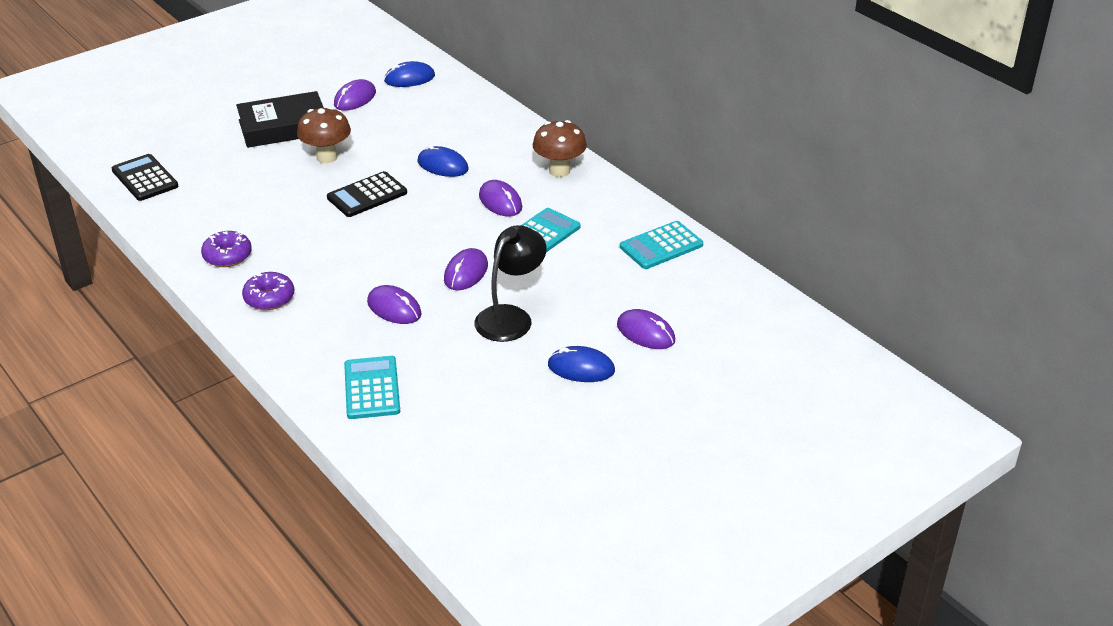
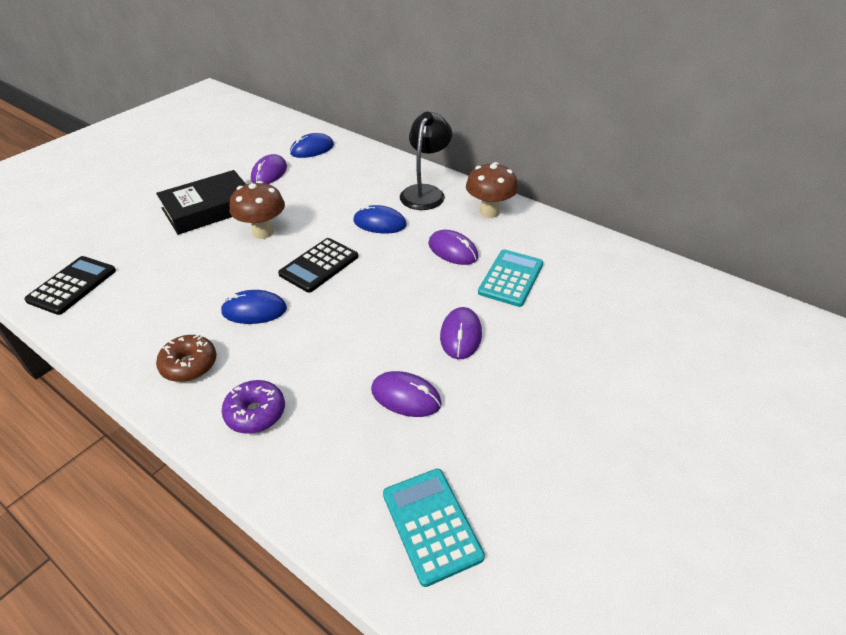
camera: 15 degrees left, 5 degrees up
black calculator [112,154,178,201] -> black calculator turned 75 degrees clockwise [24,256,116,315]
purple donut [201,231,252,267] -> brown donut [156,335,216,382]
black lamp [474,225,546,342] -> black lamp moved to [400,112,452,210]
blue mouse [548,346,615,382] -> blue mouse moved to [221,290,287,324]
purple mouse [617,309,675,349] -> none
turquoise calculator [620,221,703,269] -> none

